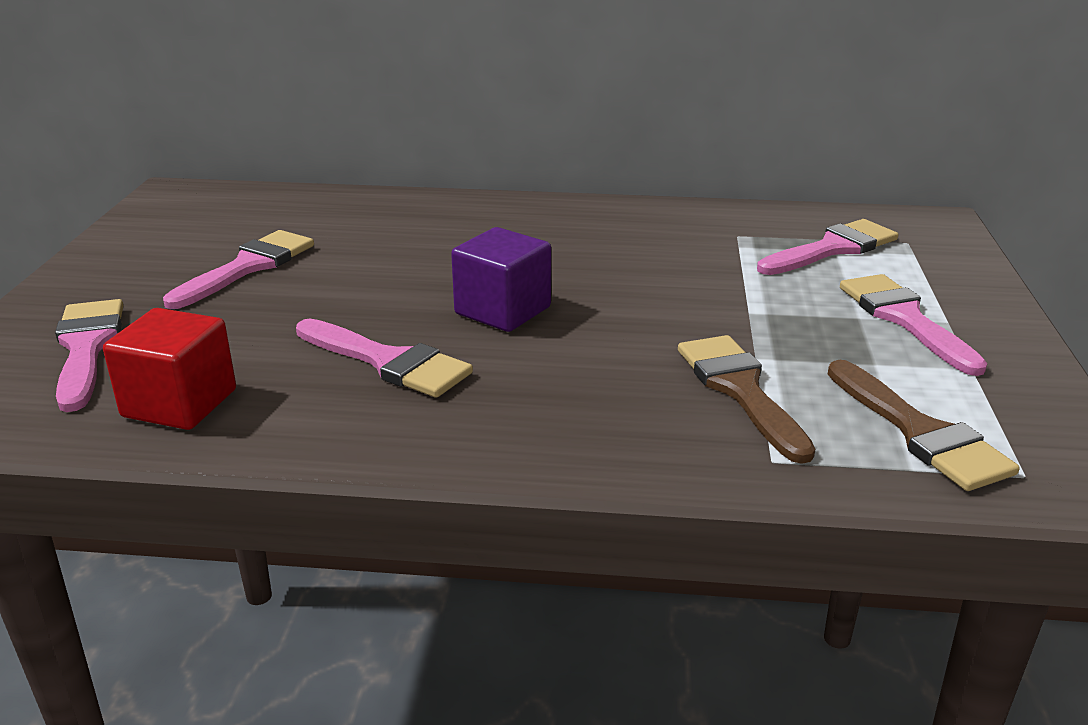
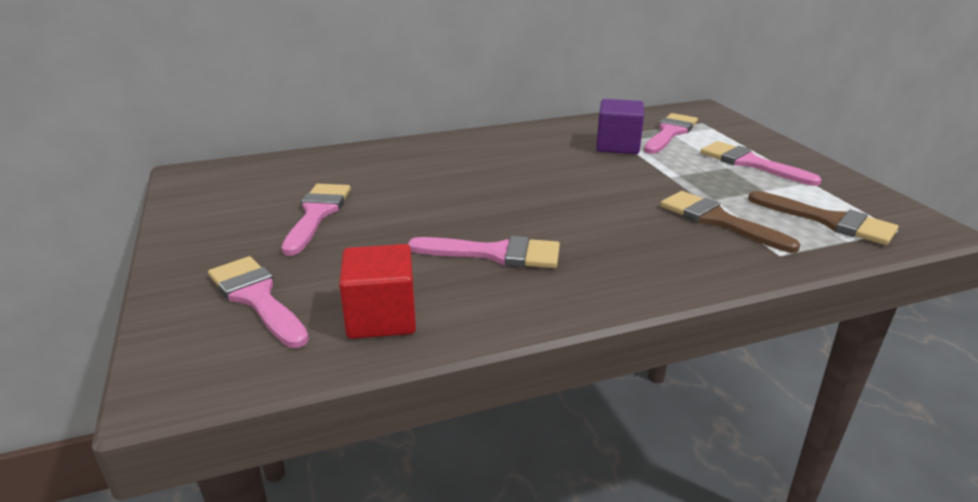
camera: 25 degrees left, 0 degrees up
purple cube [451,227,551,332] -> purple cube moved to [596,99,644,154]

